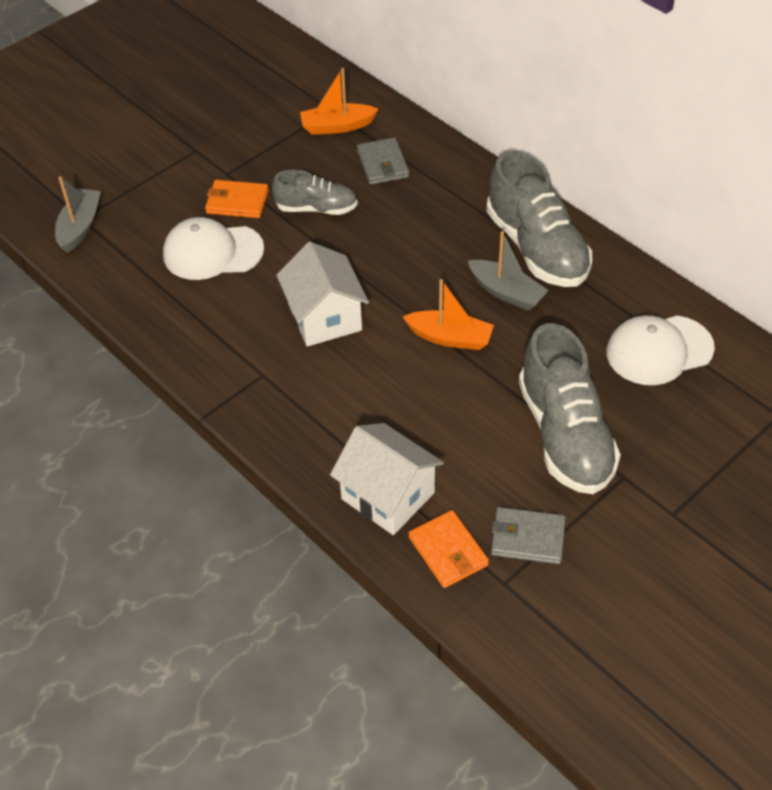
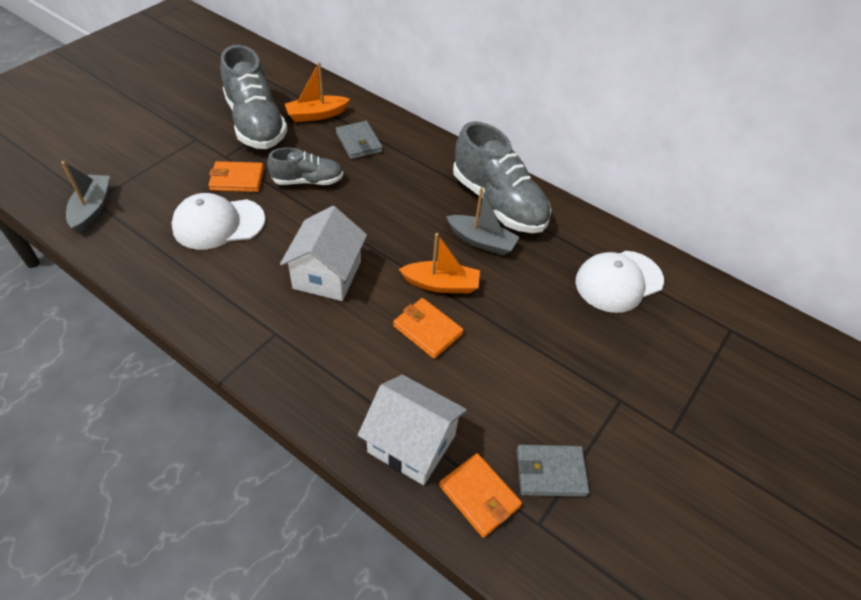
camera: 15 degrees left, 0 degrees up
white house [276,242,369,347] -> white house turned 45 degrees clockwise [280,206,367,301]
grey shoe [519,323,621,494] -> grey shoe moved to [220,45,288,149]
none -> orange wallet [393,298,463,359]

